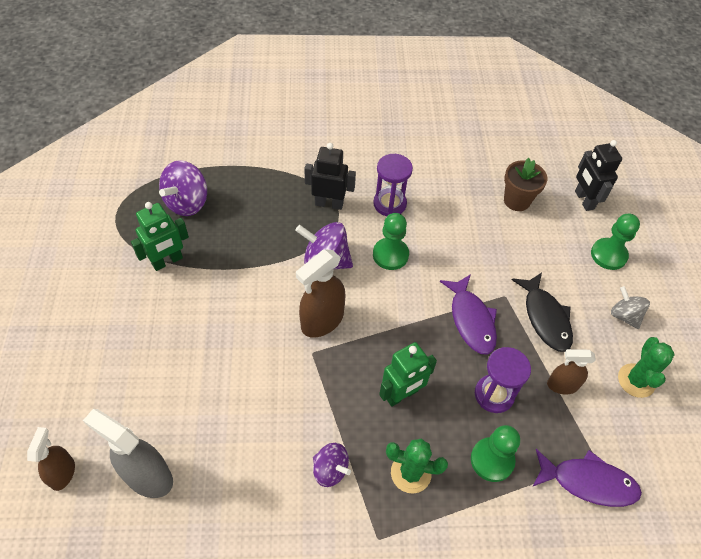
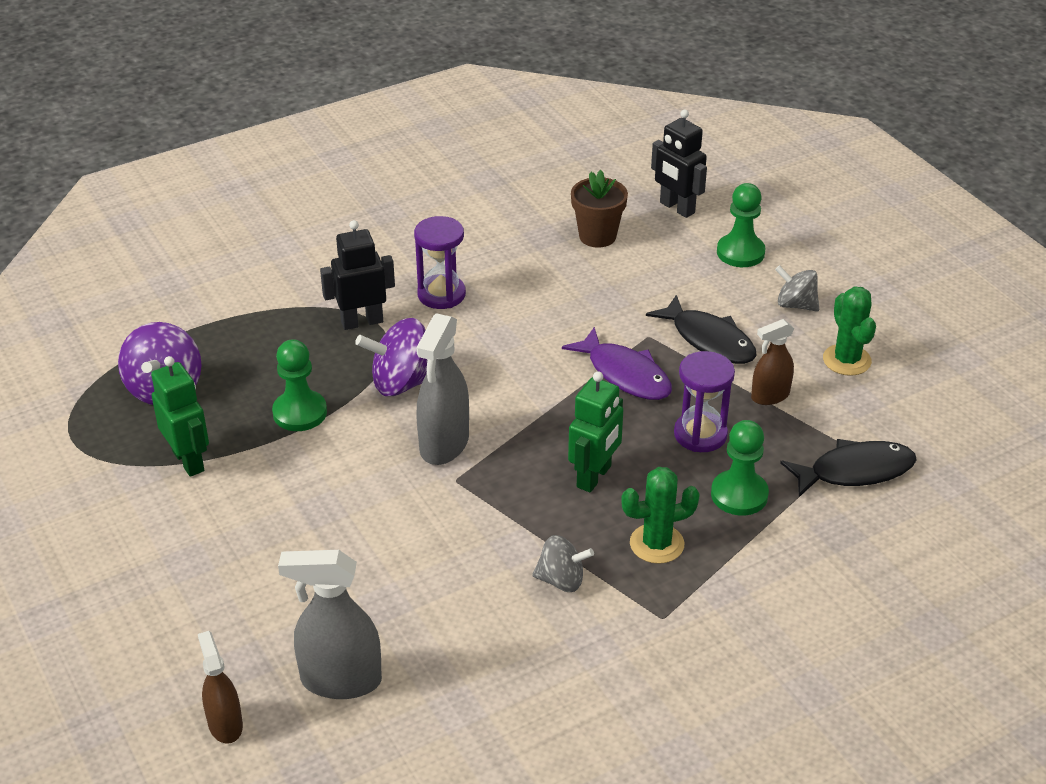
camera: 25 degrees left, 15 degrees down
green robot [131,202,189,271] -> green robot turned 60 degrees counterclockwise [151,356,209,477]
brown spray bottle [296,249,345,338] -> grey spray bottle [416,313,469,465]
purple spinning top [313,443,351,487] -> grey spinning top [532,535,594,592]
green pawn [373,213,409,270] -> green pawn moved to [272,339,327,431]
purple fish [532,449,642,507] -> black fish [780,439,917,497]

